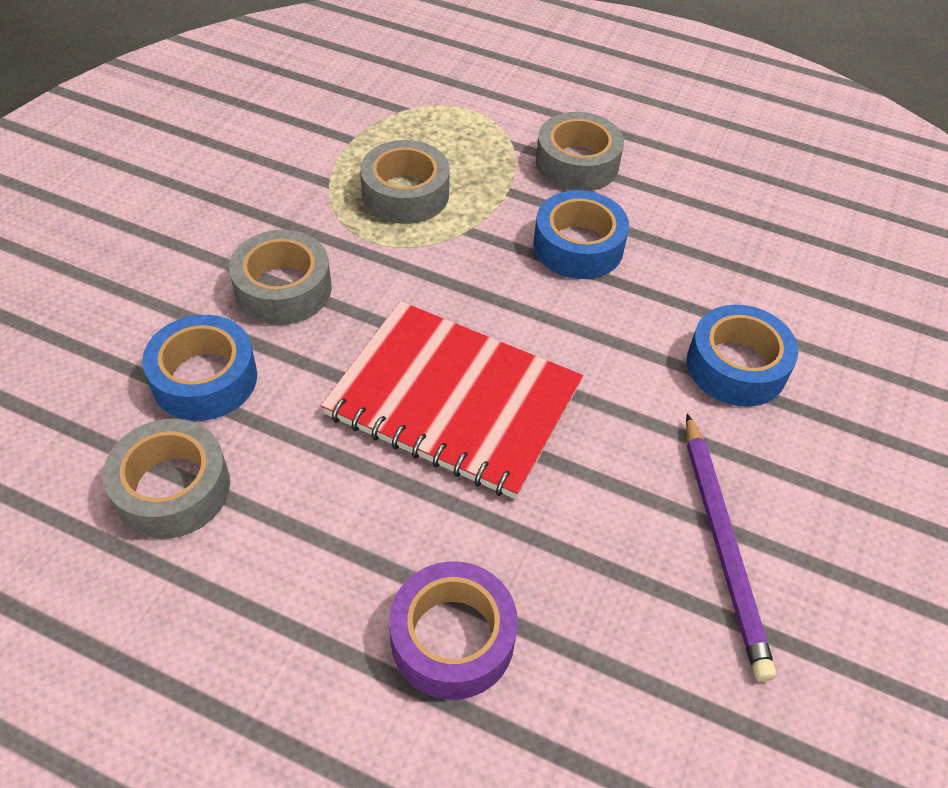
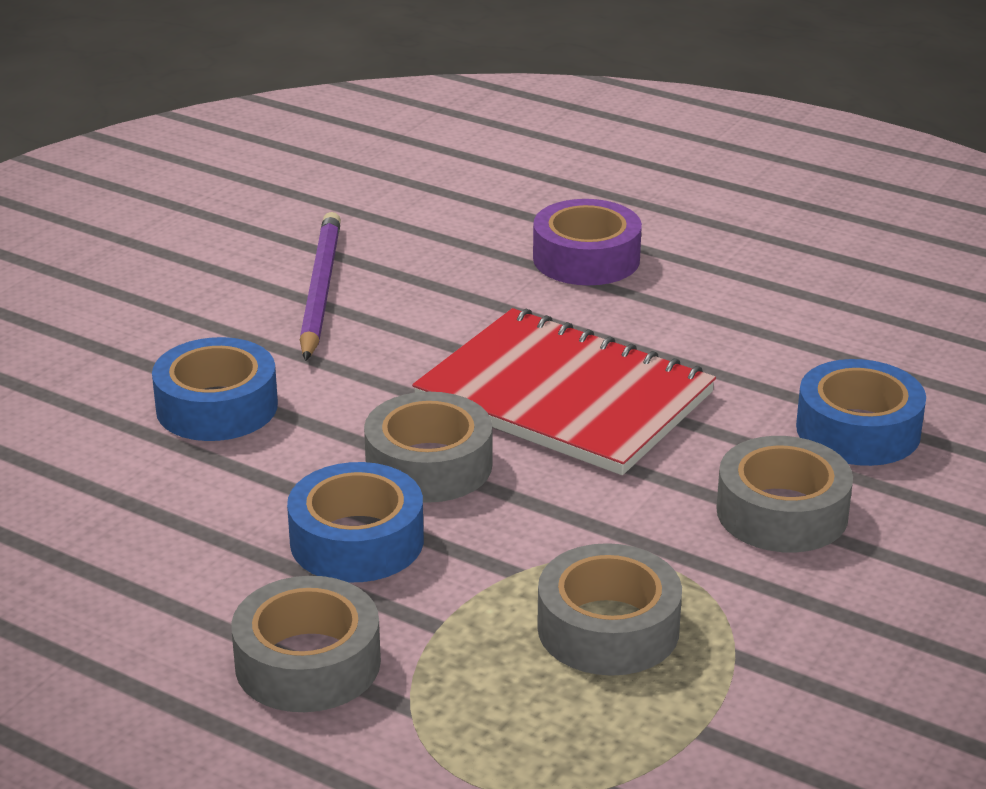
camera: 170 degrees left, 20 degrees down
grey tape [103,419,230,539] -> grey tape moved to [364,392,492,503]

